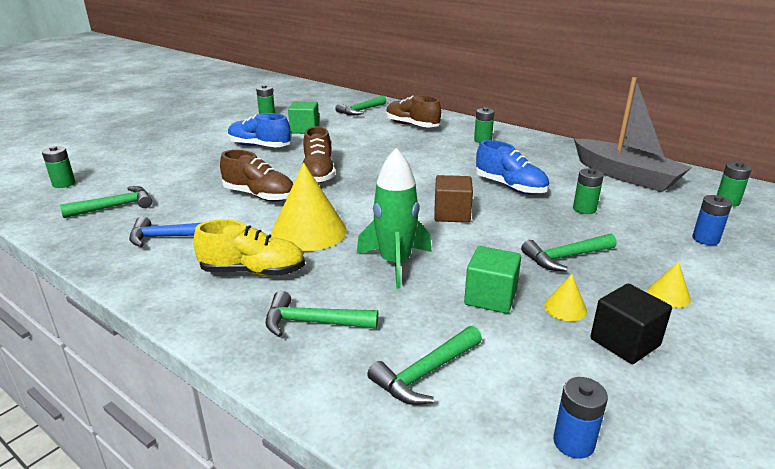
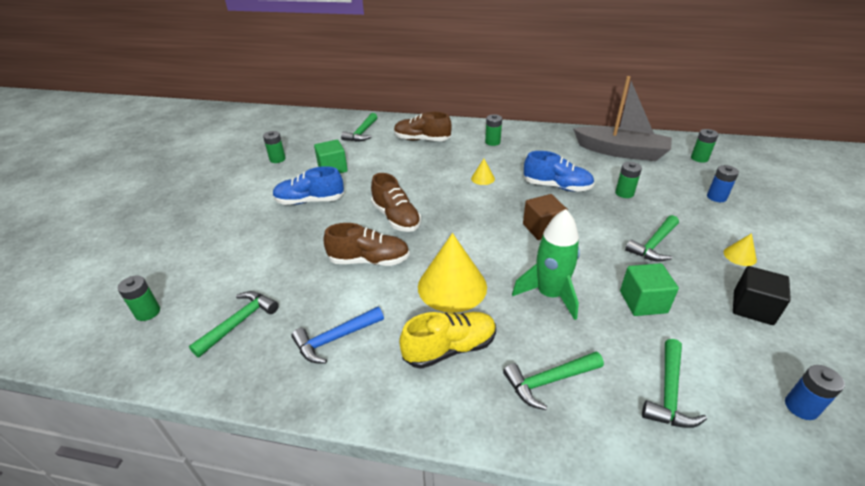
camera: 25 degrees left, 10 degrees up
yellow cone [544,274,587,321] -> yellow cone moved to [471,159,495,185]

